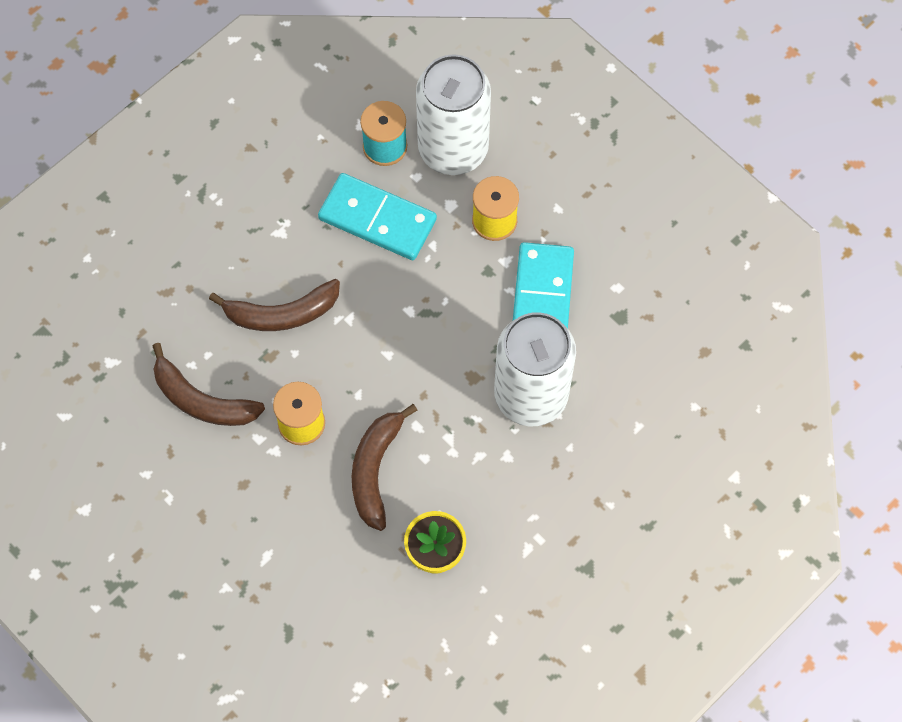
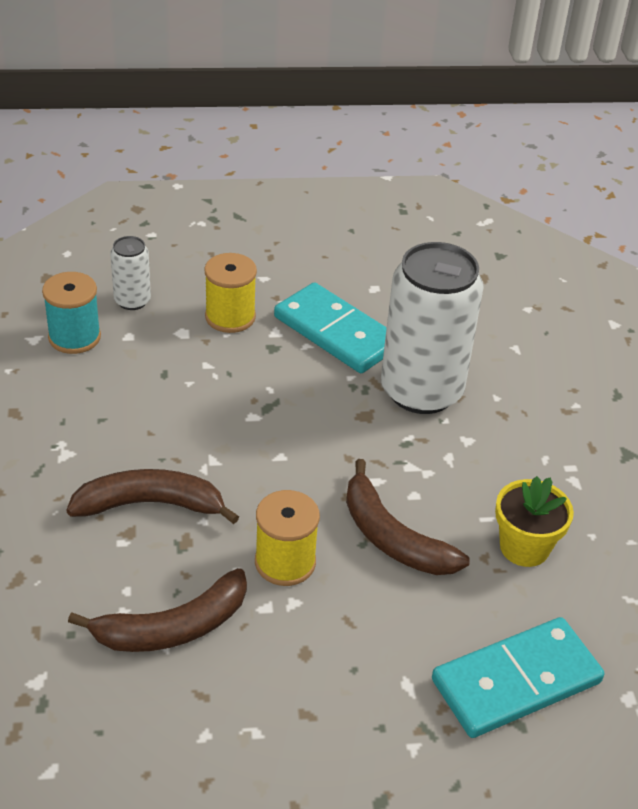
camera: 55 degrees left, 25 degrees down
brown banana [209,279,340,331] -> brown banana turned 120 degrees counterclockwise [67,469,239,524]
turquoise domino [318,173,437,260] -> turquoise domino moved to [432,617,604,738]
white can [416,54,491,175] -> white can [110,236,151,310], size x0.46

